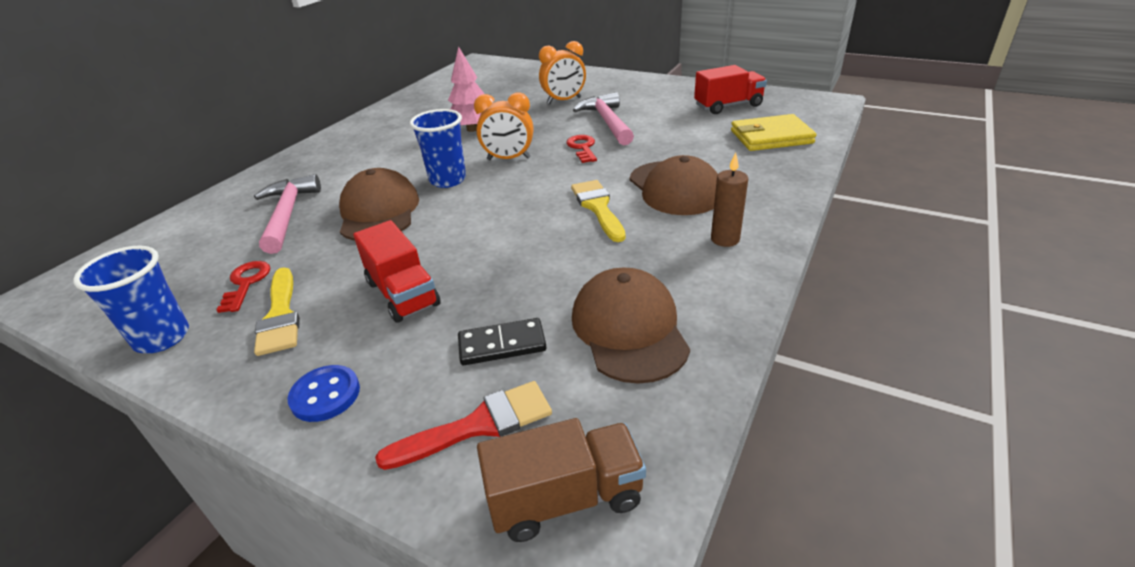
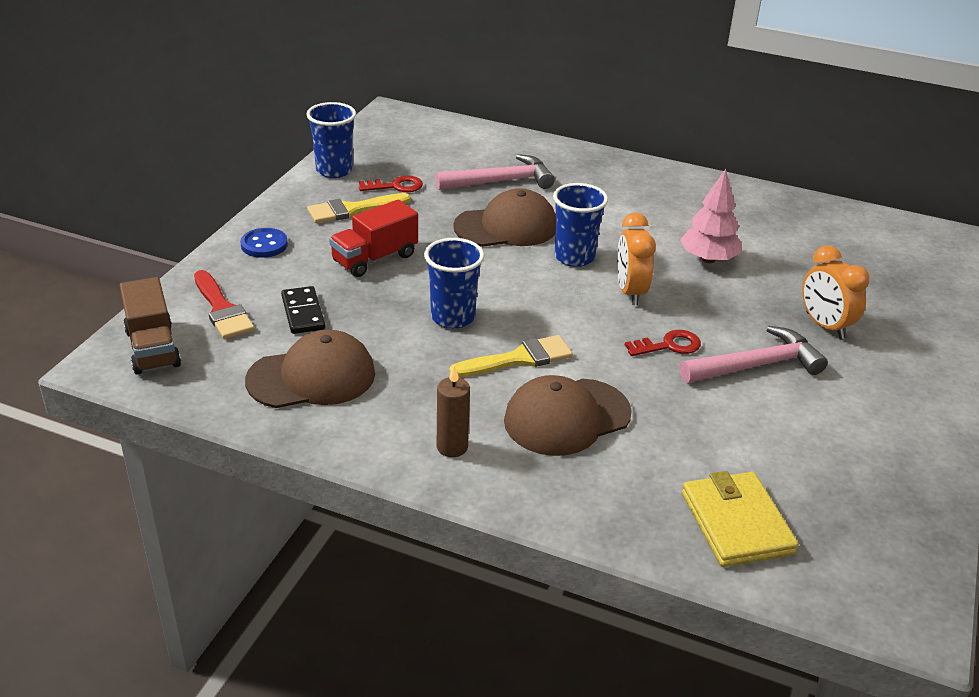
camera: 80 degrees right, 0 degrees up
red truck [694,65,767,114] -> none
none -> blue cup [424,238,484,329]

